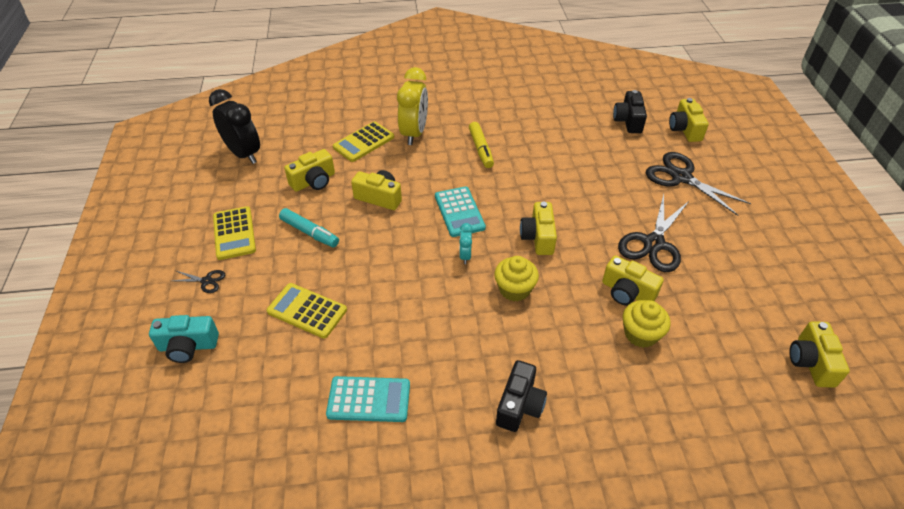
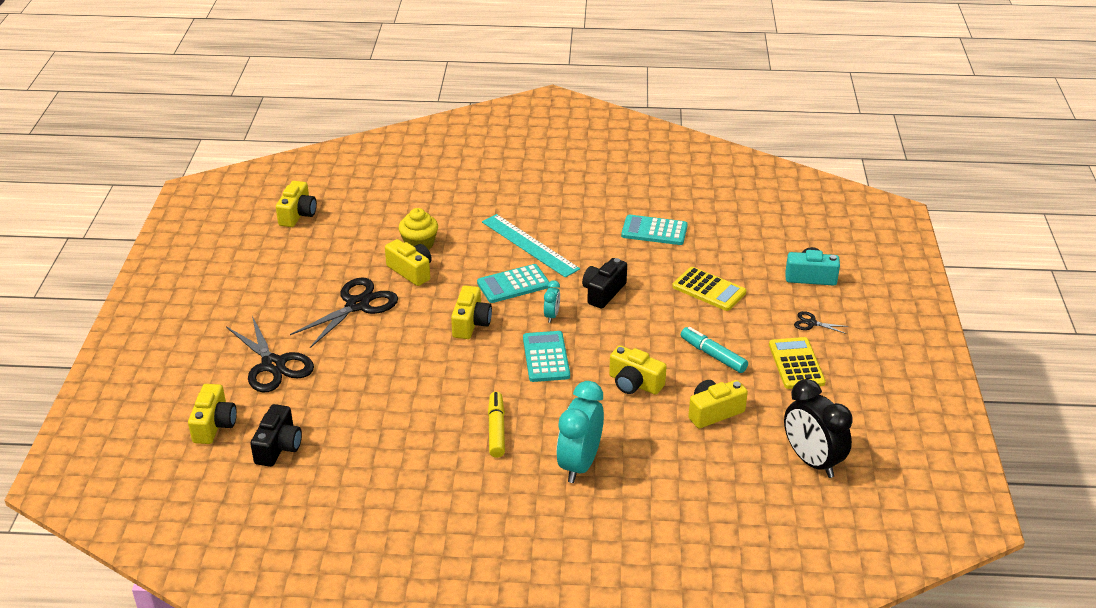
camera: 170 degrees left, 10 degrees down
yellow calculator [333,121,394,162] -> none
yellow clock [397,67,428,145] -> turquoise clock [556,381,604,483]
yellow cupcake [494,256,539,302] -> turquoise calculator [477,264,550,303]
black camera [496,360,547,432] -> black camera moved to [582,258,627,309]
none -> turquoise ruler [482,214,580,278]

